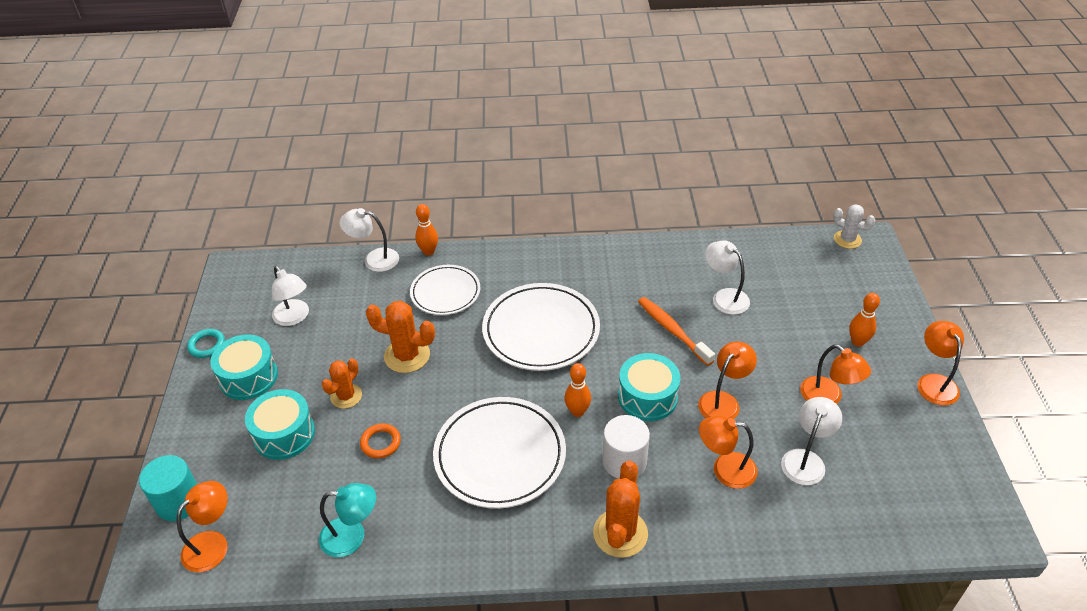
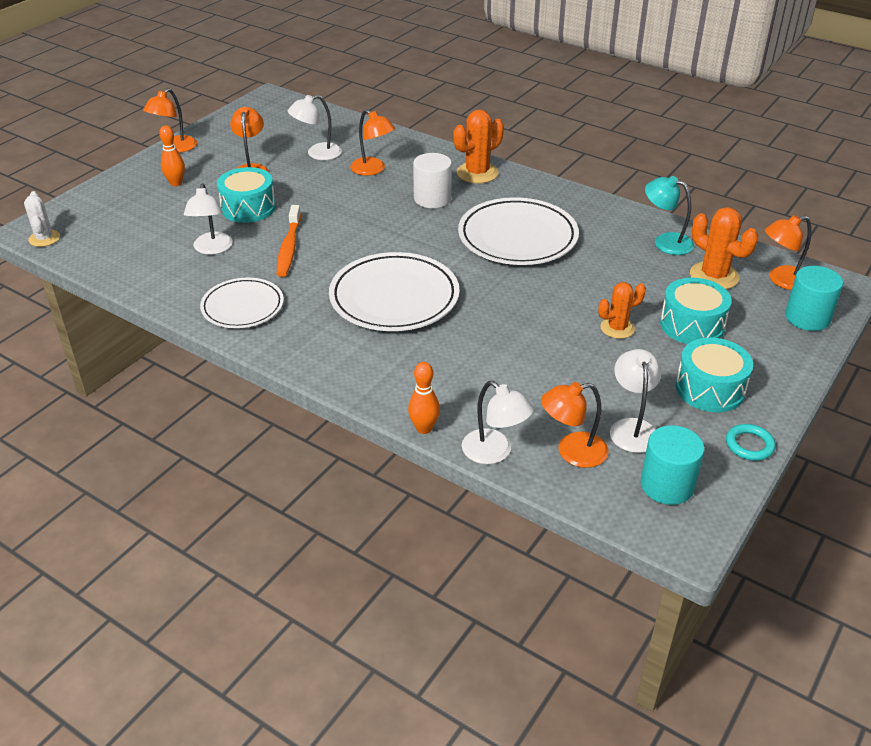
camera: 145 degrees left, 5 degrees down
orange ring [360,423,401,458] -> none
orange cactus [366,301,435,373] -> orange cactus moved to [690,207,758,289]
white plate [410,265,480,315] -> white plate moved to [200,277,284,328]
orange bowling pin [564,363,591,417] -> none
turquoise drum [618,353,680,421] -> turquoise drum moved to [217,167,276,223]
orange lamp [698,342,757,419] -> orange lamp moved to [541,382,608,468]
none -> turquoise cylinder [641,425,704,505]

